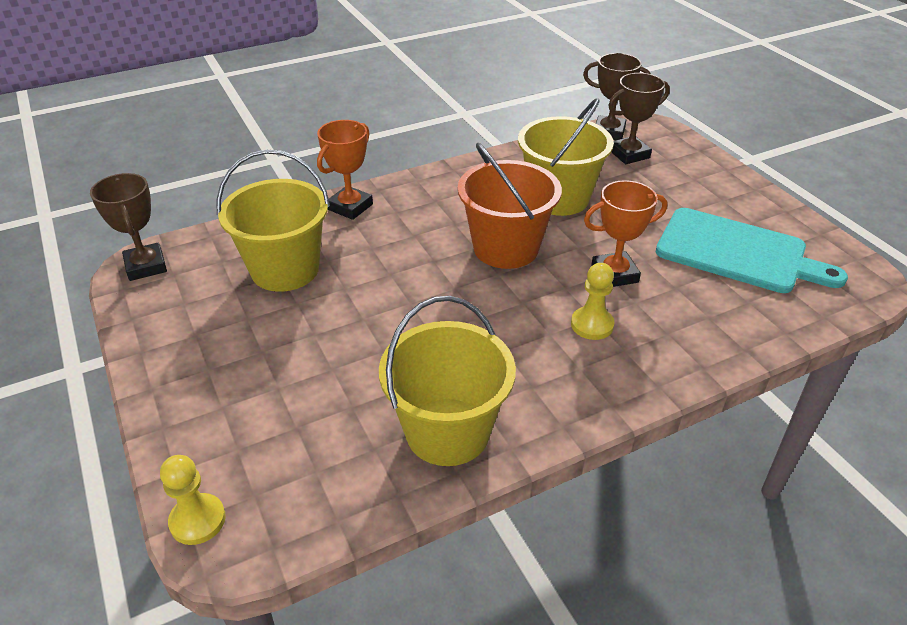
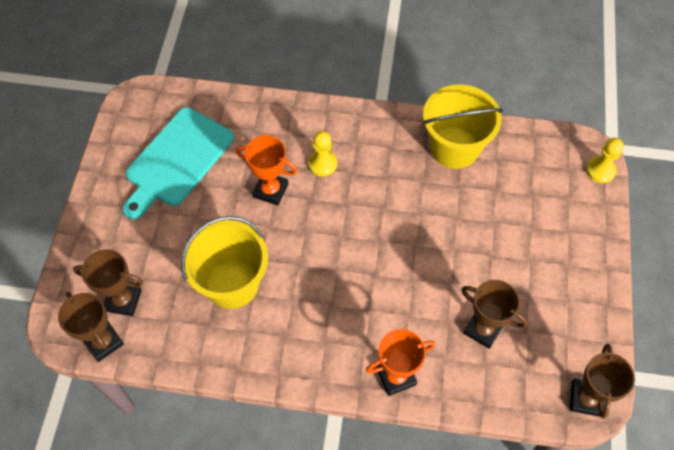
camera: 145 degrees left, 20 degrees up
yellow bucket [217,150,330,292] -> brown trophy [461,280,528,349]
orange bucket [458,143,562,269] -> none
turquoise cutting board [656,208,848,293] -> turquoise cutting board turned 120 degrees counterclockwise [122,107,234,219]

